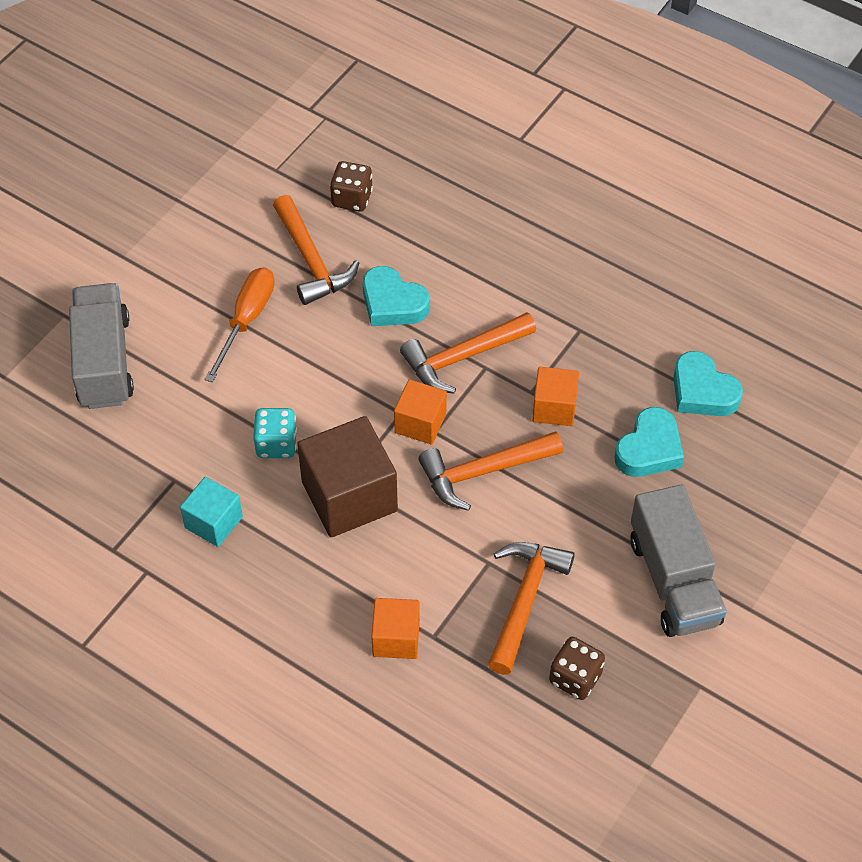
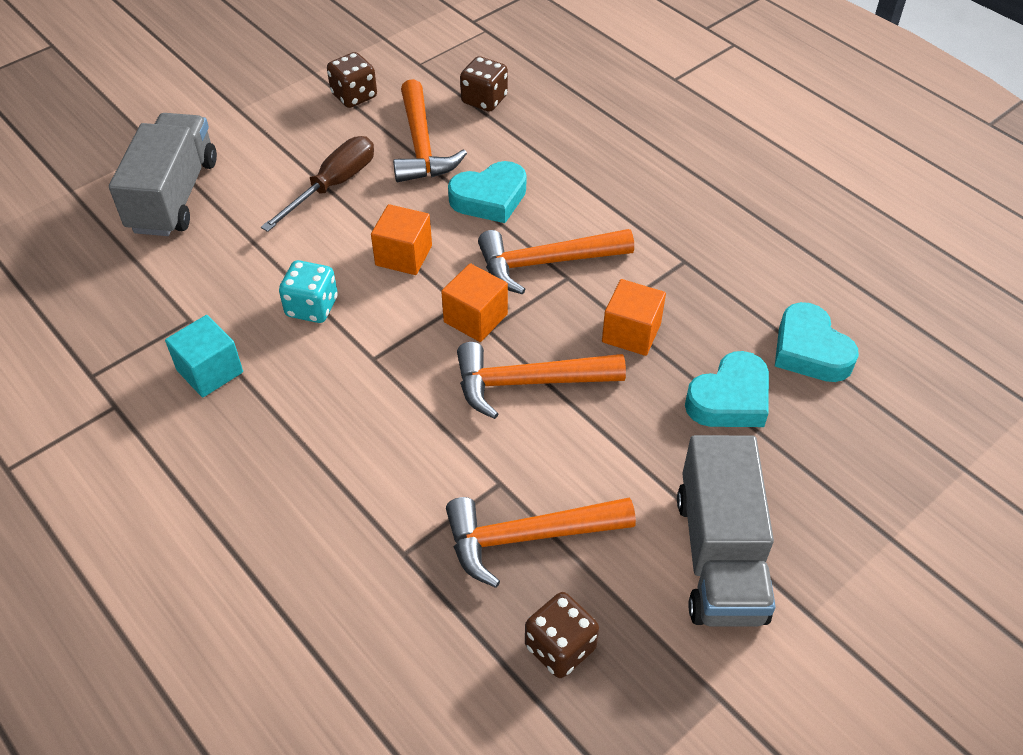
camera: 15 degrees right, 5 degrees down
orange screwdriver [204,267,275,382] -> brown screwdriver [261,136,374,232]
brown cube [297,416,398,537] -> none
turquoise heart [363,266,430,326] -> turquoise heart turned 75 degrees counterclockwise [448,161,526,223]
orange cube [371,598,420,659] -> orange cube moved to [371,204,432,275]
orange hammer [488,542,575,675] -> orange hammer turned 135 degrees counterclockwise [446,497,636,588]
none -> brown dice [327,52,377,108]

